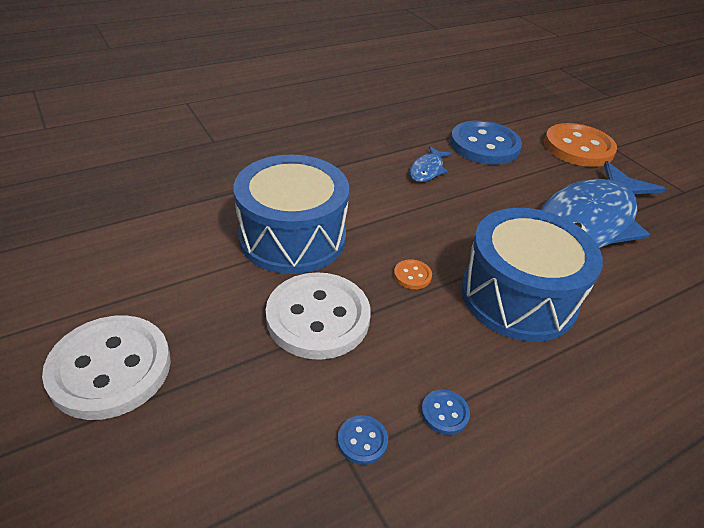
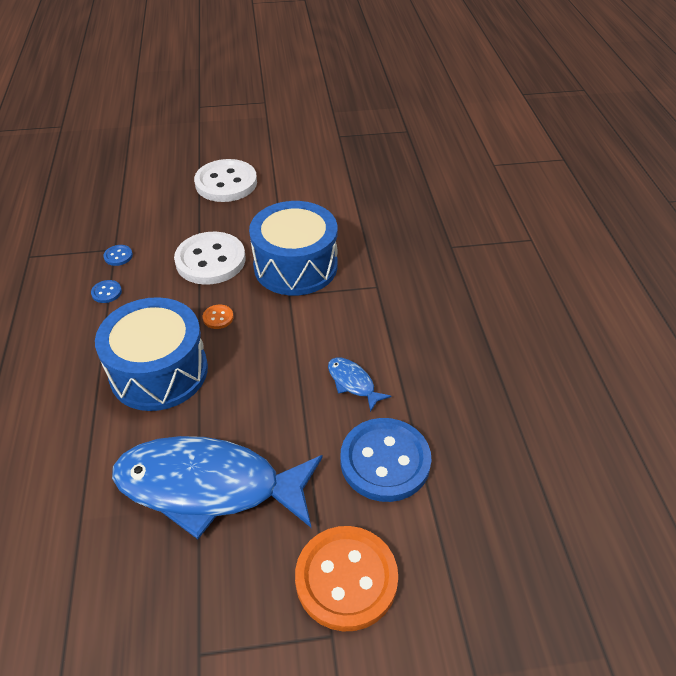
camera: 115 degrees right, 5 degrees up
blue fish [540,161,666,248] -> blue fish turned 60 degrees counterclockwise [112,436,322,539]

